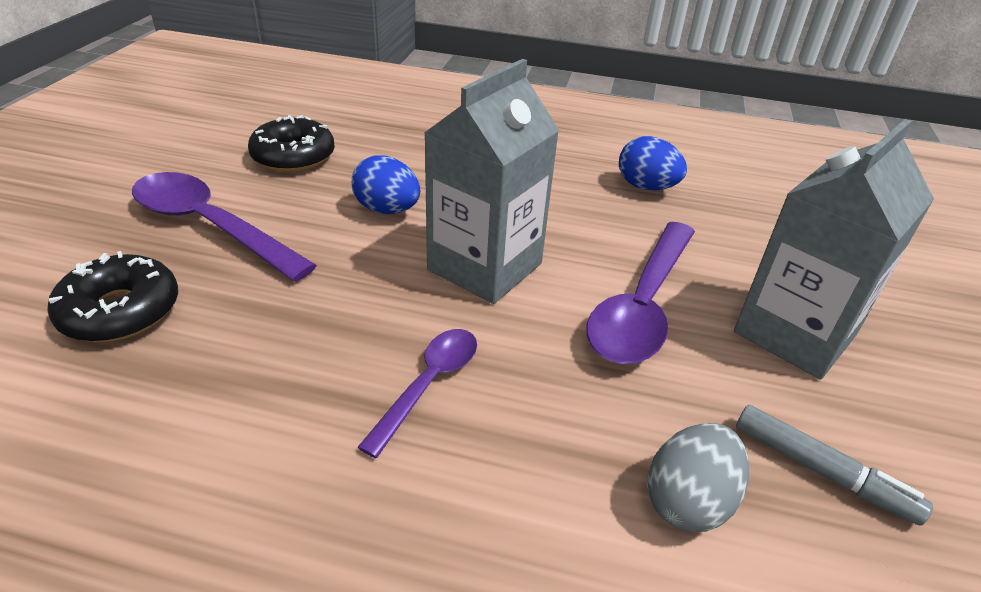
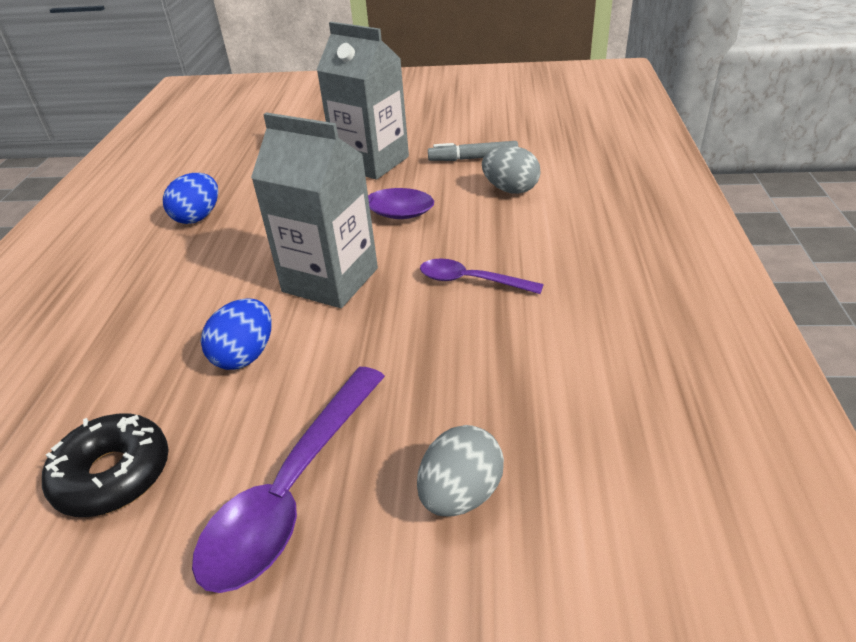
camera: 95 degrees left, 0 degrees up
black donut [47,251,178,342] -> grey egg [417,425,504,517]
grey marker [736,405,933,526] -> grey marker turned 120 degrees counterclockwise [428,141,518,161]

